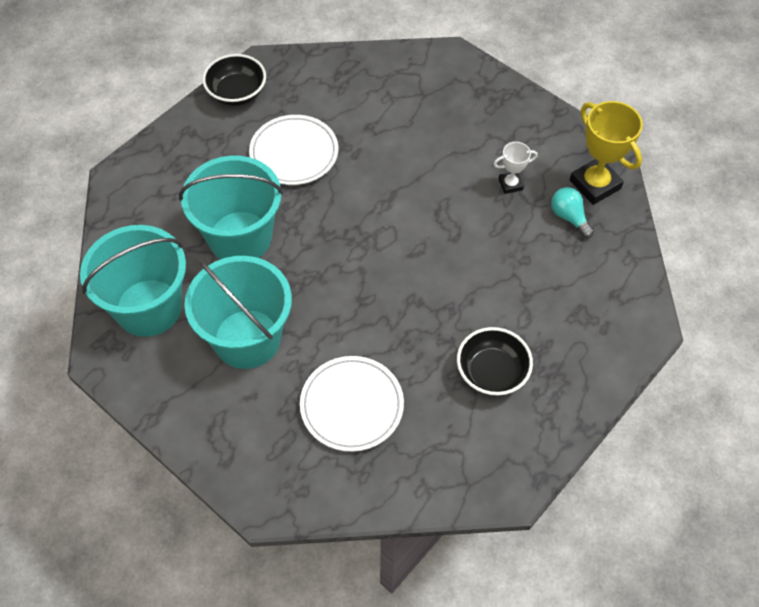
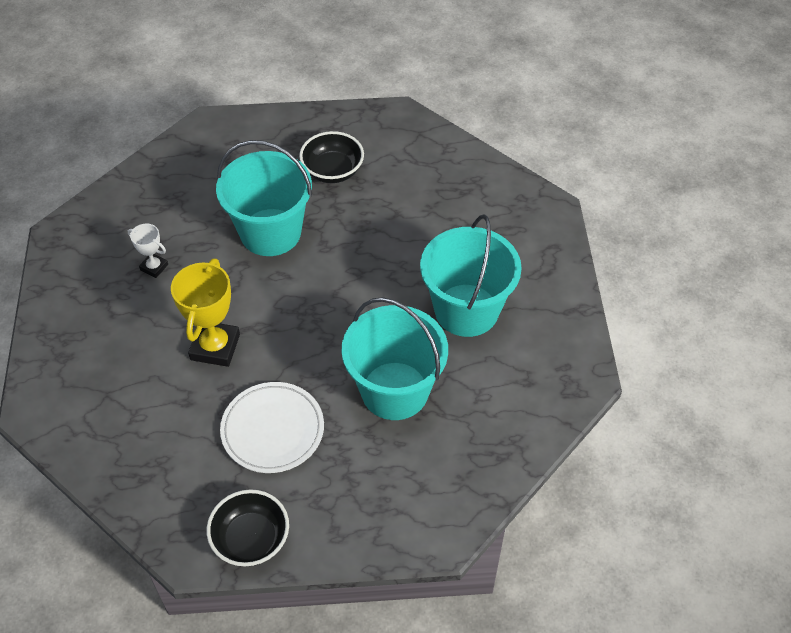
camera: 135 degrees left, 5 degrees down
turquoise bucket [80,225,186,337] -> turquoise bucket moved to [216,140,312,256]
white plate [300,356,404,452] -> none
turquoise light bulb [551,187,594,238] -> none
yellow trophy [570,101,643,205] -> yellow trophy moved to [171,259,240,367]

